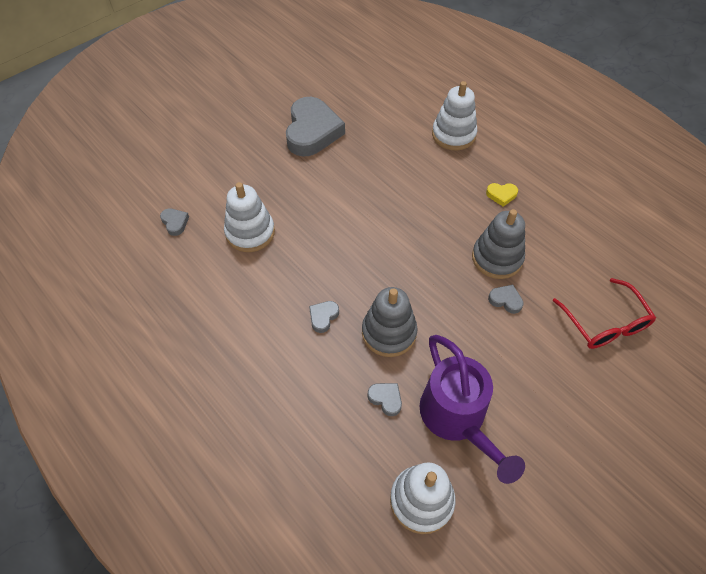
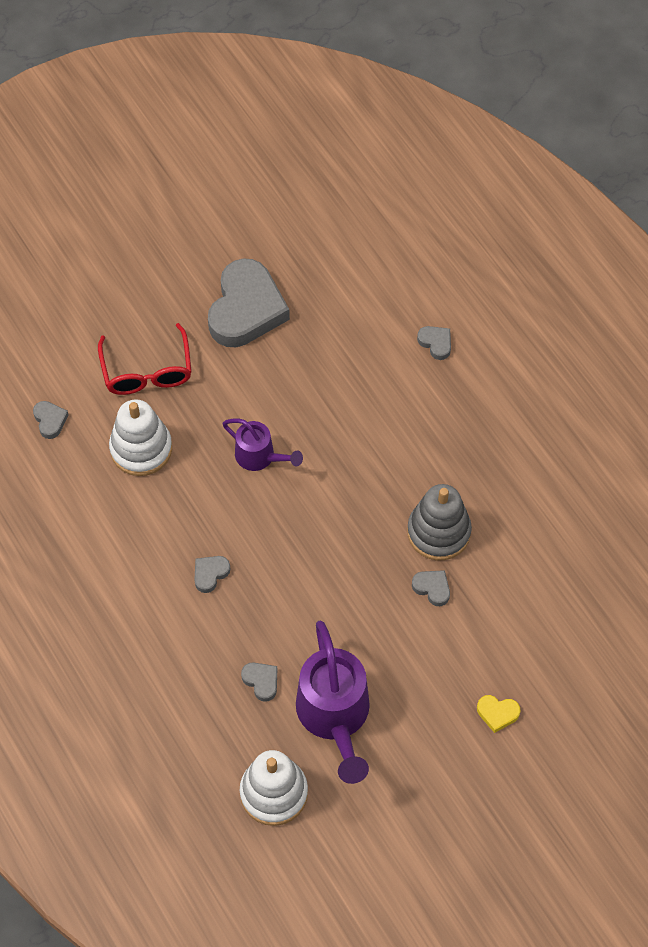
camera: 10 degrees right, 5 degrees up
grey stacking toy [362,287,418,357] -> none
white stacking toy [432,81,477,151] -> grey heart [417,326,451,360]
yellow heart [486,183,518,207] -> yellow heart moved to [477,695,520,733]
red glasses [552,278,656,349] -> red glasses moved to [98,323,192,395]
none -> purple watering can [222,419,303,471]

